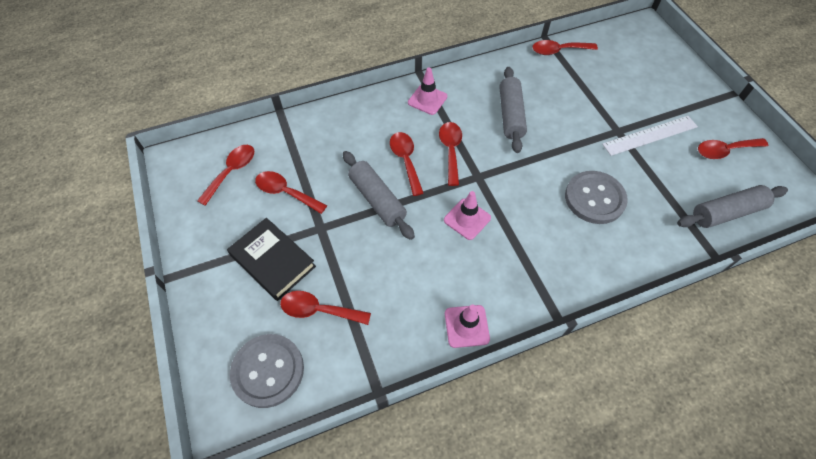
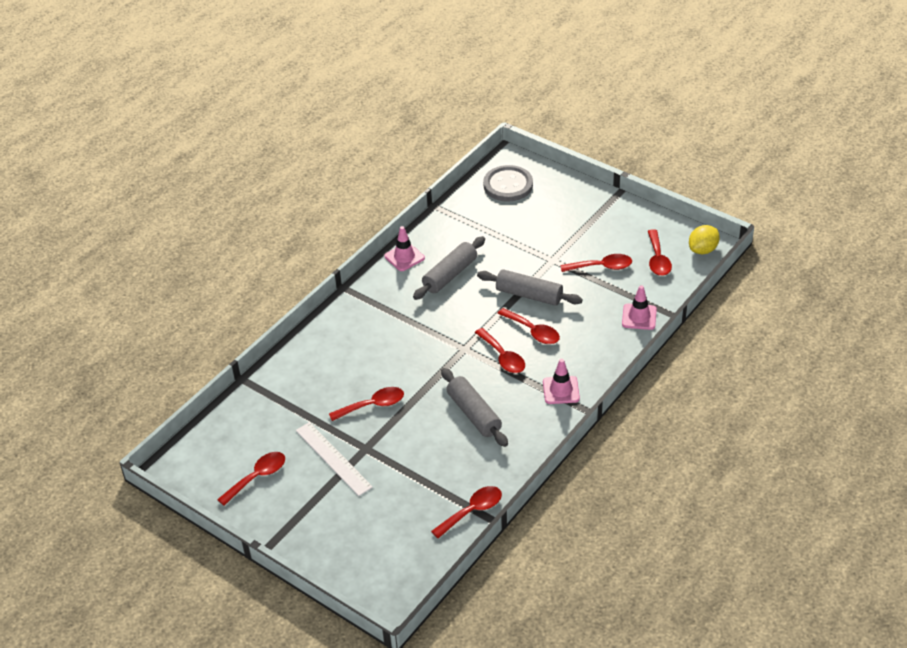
camera: 150 degrees right, 15 degrees down
black book [227,218,316,301] -> none
red spoon [280,291,371,325] -> red spoon moved to [329,387,404,421]
pink traffic cone [444,191,491,240] -> pink traffic cone moved to [622,285,657,330]
grey button [565,171,628,224] -> none
white ruler [602,116,698,156] -> white ruler turned 75 degrees counterclockwise [296,422,373,496]
grey rolling pin [677,185,788,228] -> grey rolling pin moved to [413,236,485,300]
none -> yellow lemon [689,225,720,254]

